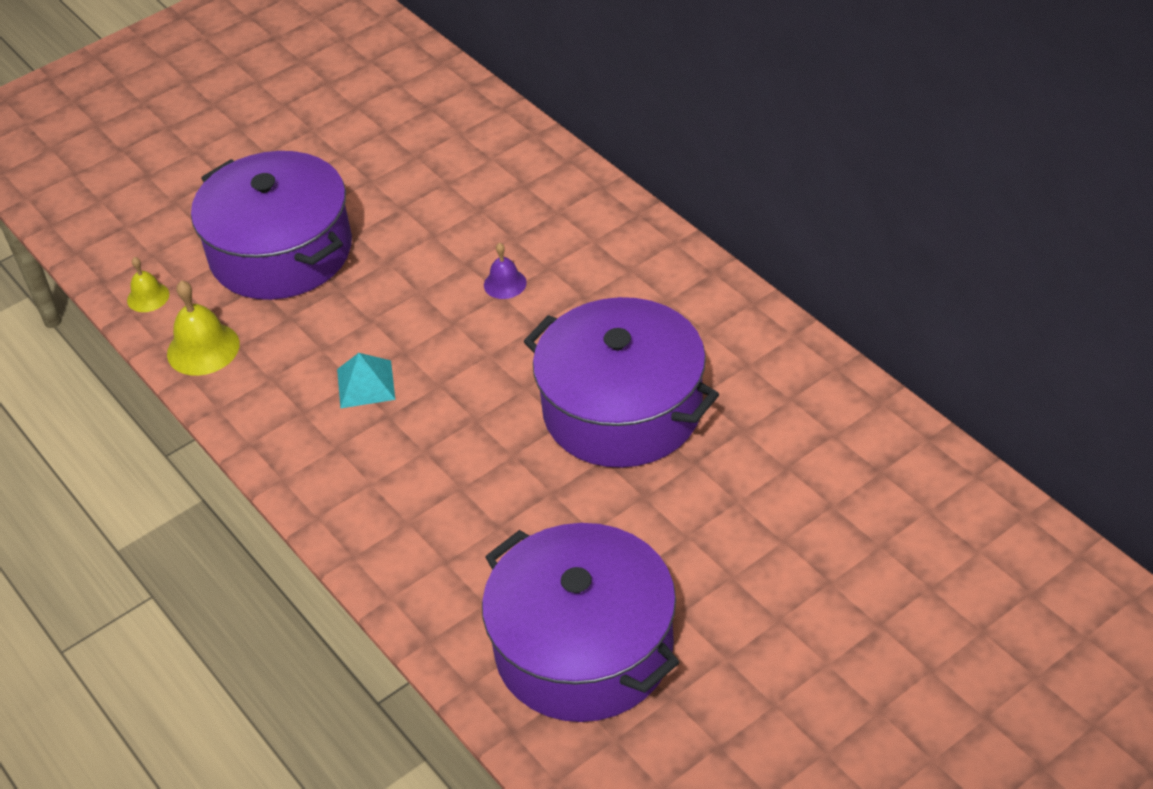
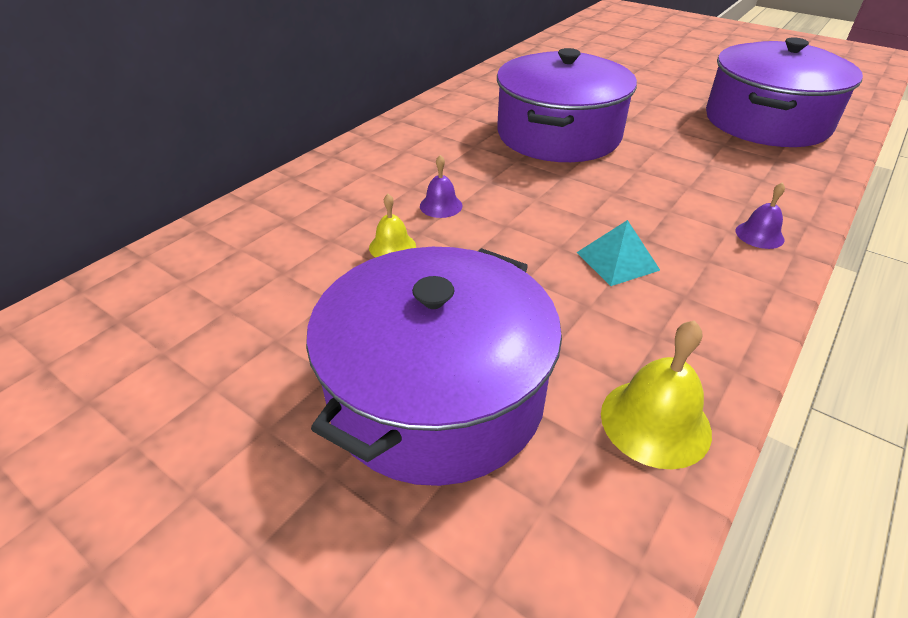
camera: 110 degrees left, 5 degrees down
yellow bell [127,257,169,312] -> yellow bell moved to [369,194,416,258]
none -> purple bell [736,182,785,249]

